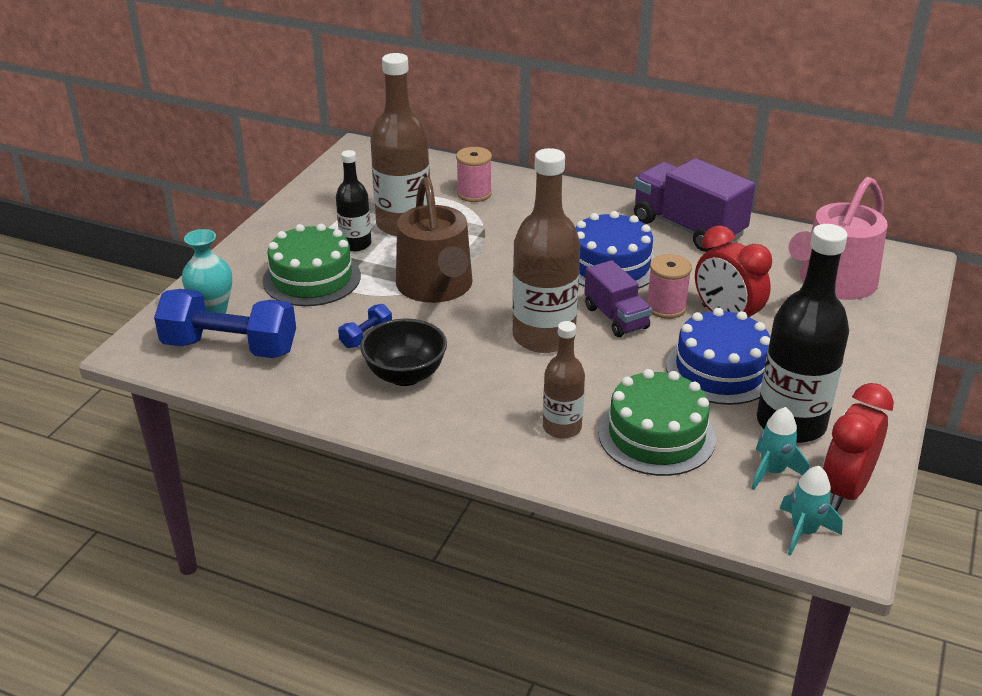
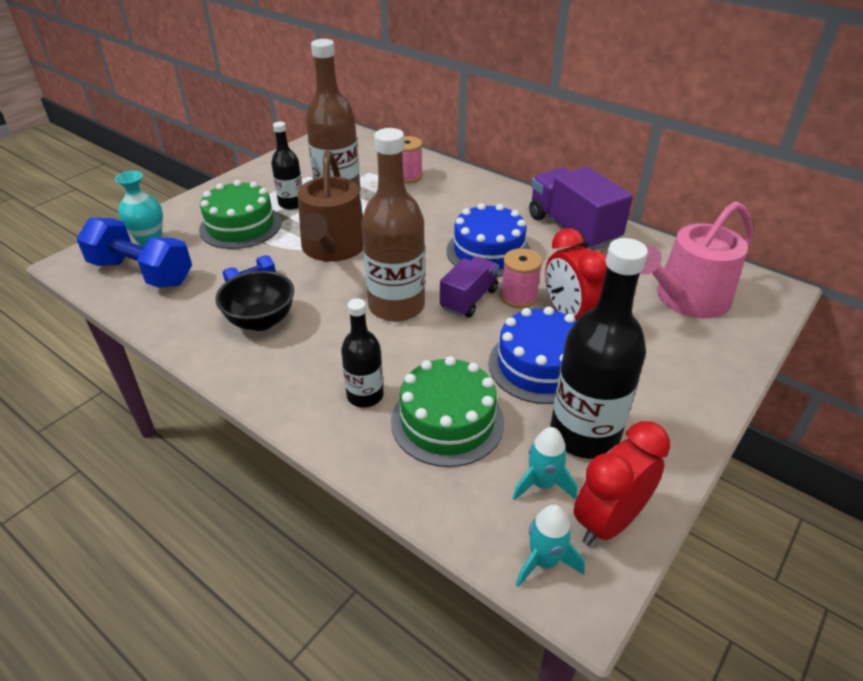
camera: 15 degrees right, 5 degrees up
brown bottle [543,321,585,439] -> black bottle [341,298,383,407]
purple truck [584,260,652,337] -> purple truck turned 135 degrees counterclockwise [440,256,499,318]

